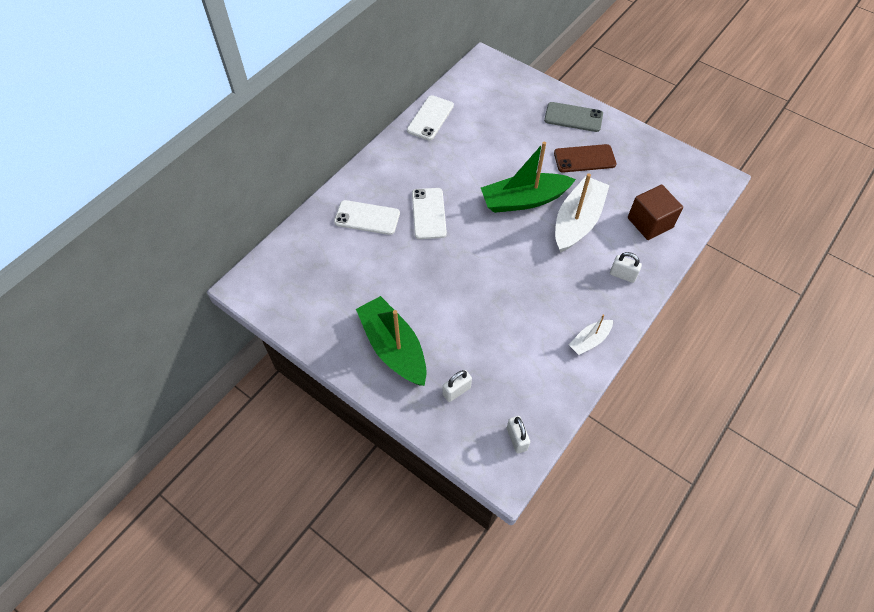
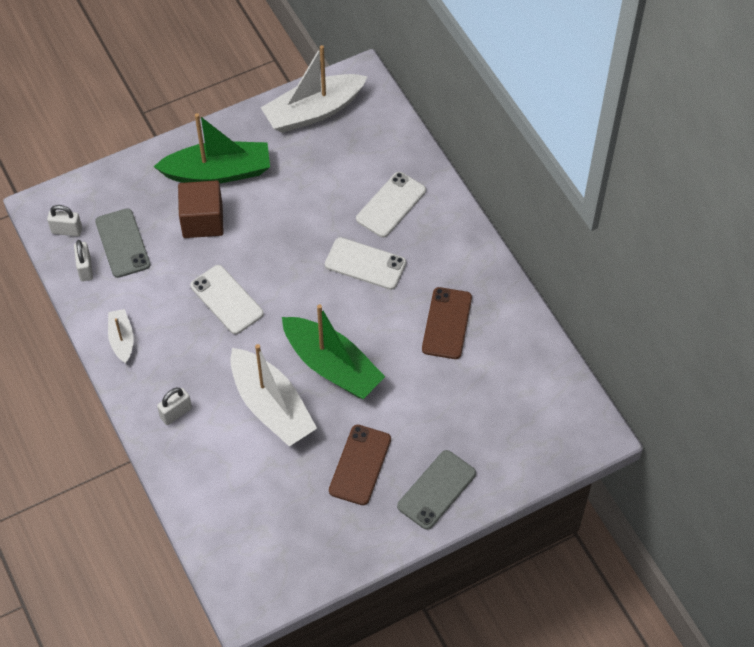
camera: 115 degrees right, 0 degrees up
white phone [407,95,454,140] -> white phone moved to [190,265,264,334]
white padlock [443,370,472,402] -> white padlock moved to [74,240,93,281]
green boat [481,142,576,213] -> green boat turned 120 degrees clockwise [282,304,385,399]
brown cube [628,185,683,240] -> brown cube moved to [178,181,224,238]
none -> grey phone [95,208,150,278]
none -> white boat [261,45,368,133]
none -> brown phone [422,287,472,359]

